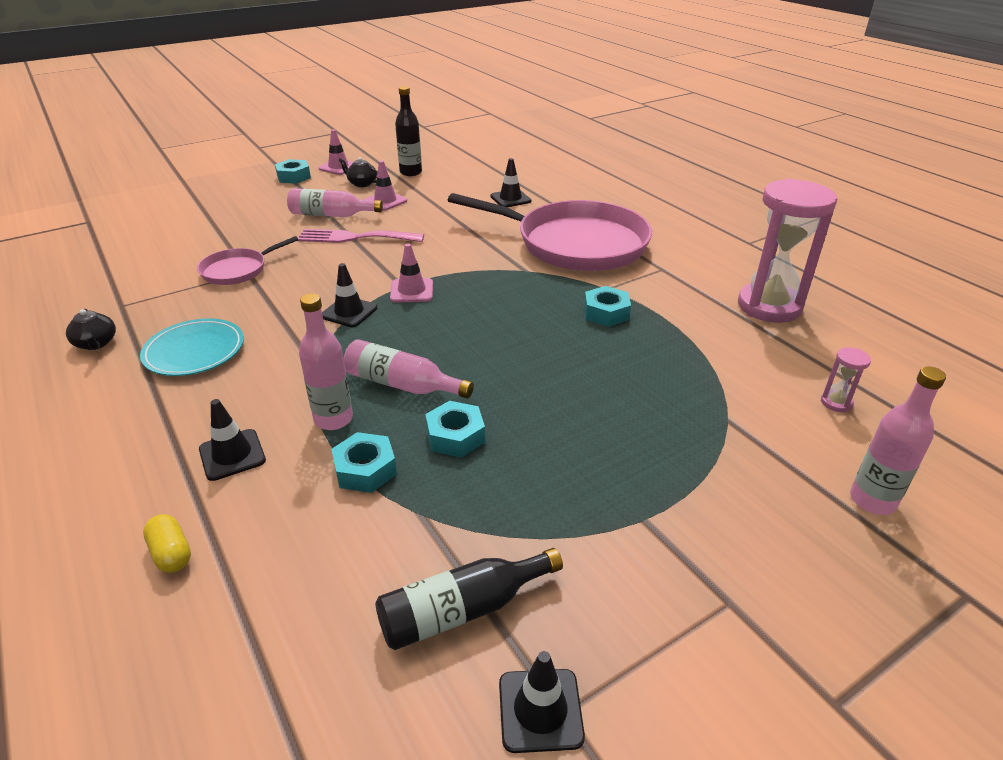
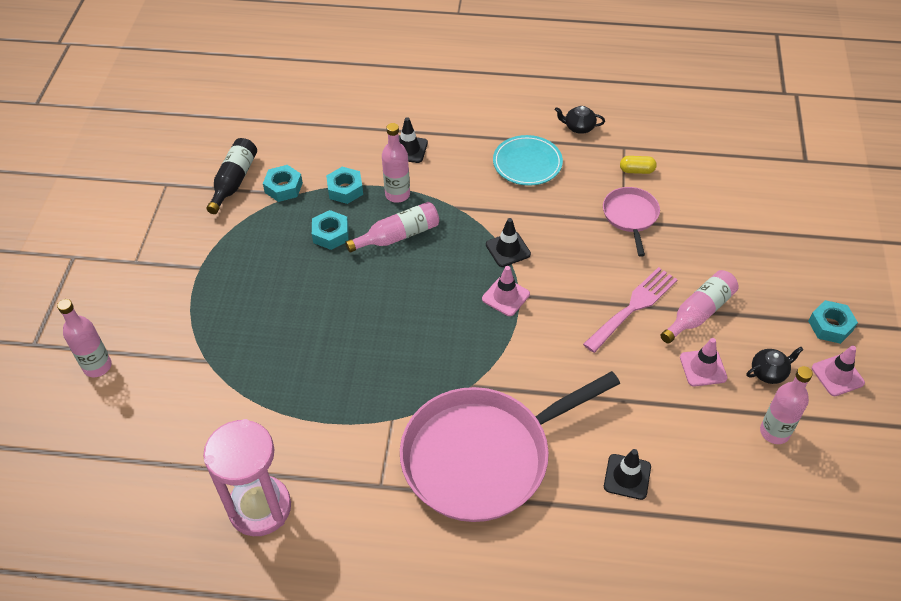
camera: 130 degrees right, 15 degrees up
yellow capsule [143,514,191,573] -> yellow capsule moved to [620,156,657,174]
black bottle [395,86,422,176] -> pink bottle [760,366,813,444]
black traffic cone [499,651,585,753] -> none
turquoise nut [584,286,631,327] -> turquoise nut moved to [263,165,303,202]
pink hourglass [821,347,871,412] -> none

